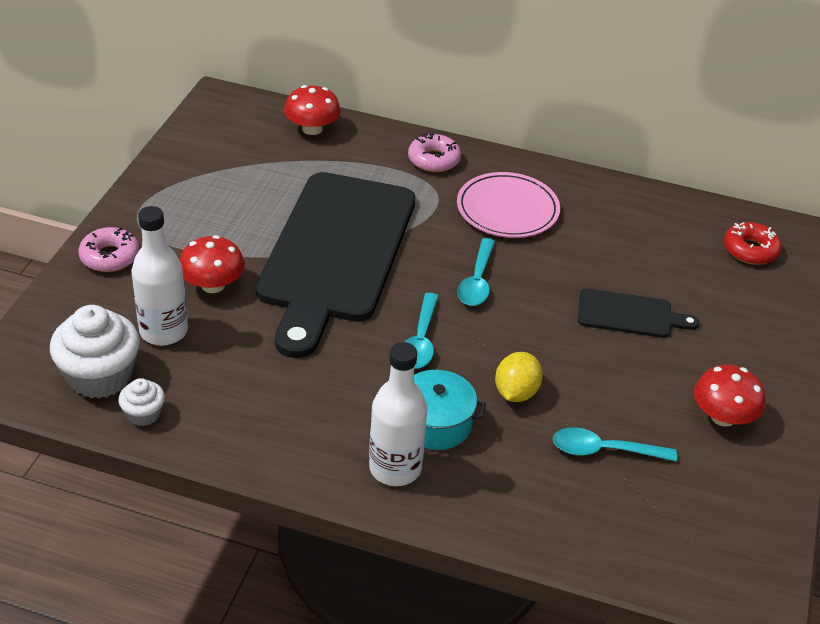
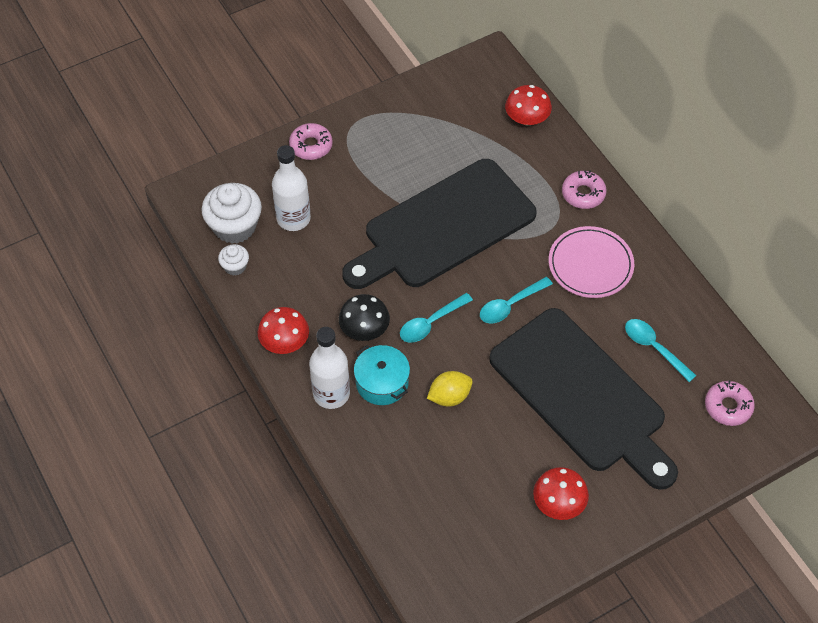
camera: 45 degrees right, 15 degrees up
red mushroom [180,235,245,293] -> red mushroom moved to [258,307,309,354]
turquoise spoon [553,427,677,462] -> turquoise spoon moved to [625,319,697,382]
black cutting board [578,288,699,338] -> black cutting board [489,308,678,490], size x2.30
red donut [724,222,782,265] -> pink donut [705,380,755,426]
none -> black mushroom [339,294,390,341]

